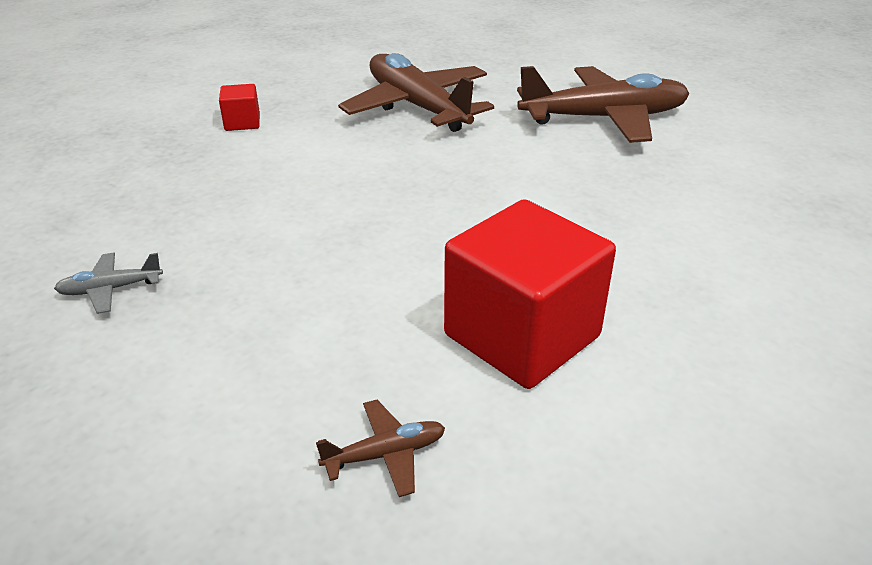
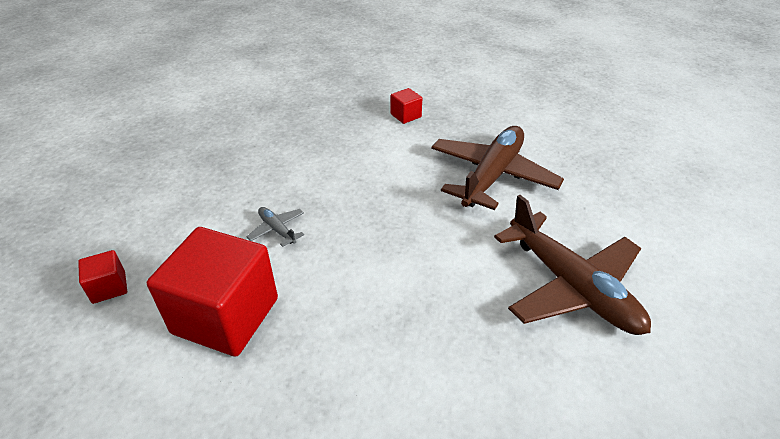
camera: 65 degrees right, 5 degrees up
grey plane [54,253,163,314] -> grey plane moved to [246,207,304,247]
brown plane [316,400,445,497] -> red cube [78,250,127,304]

